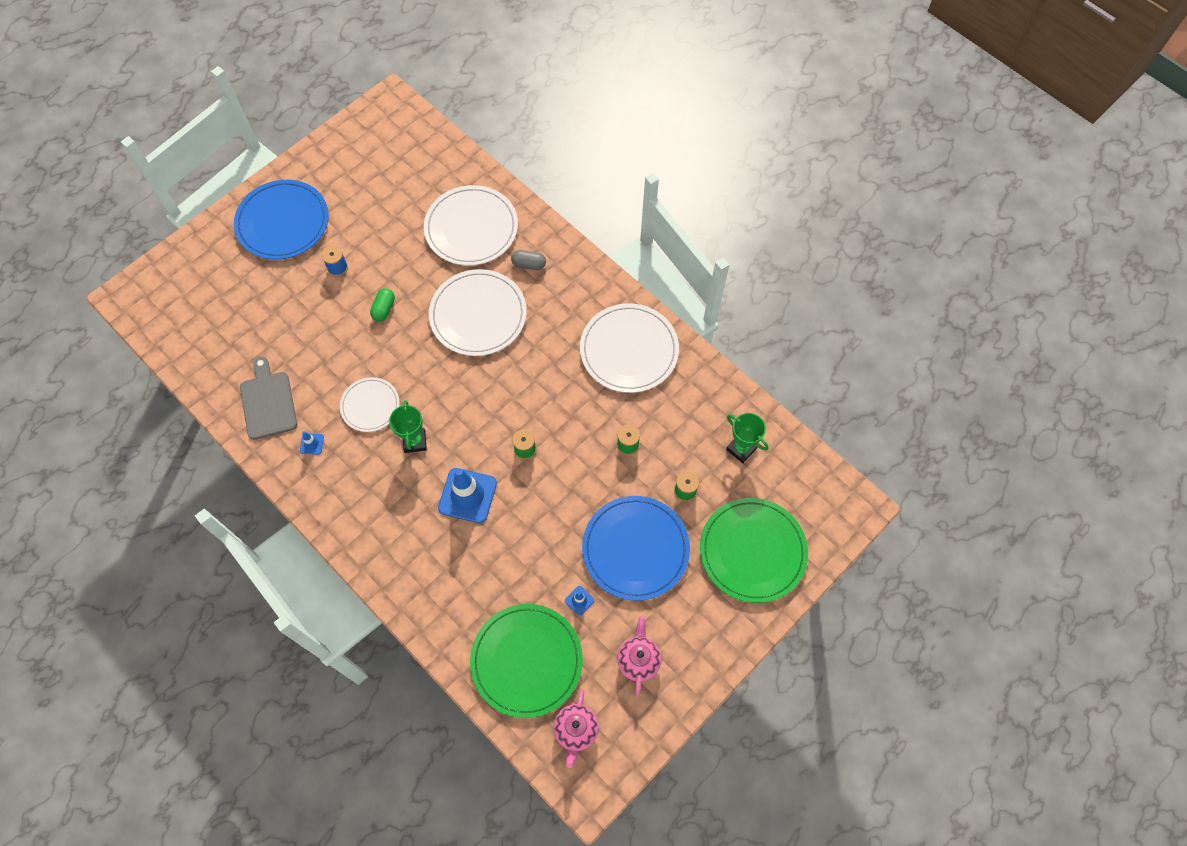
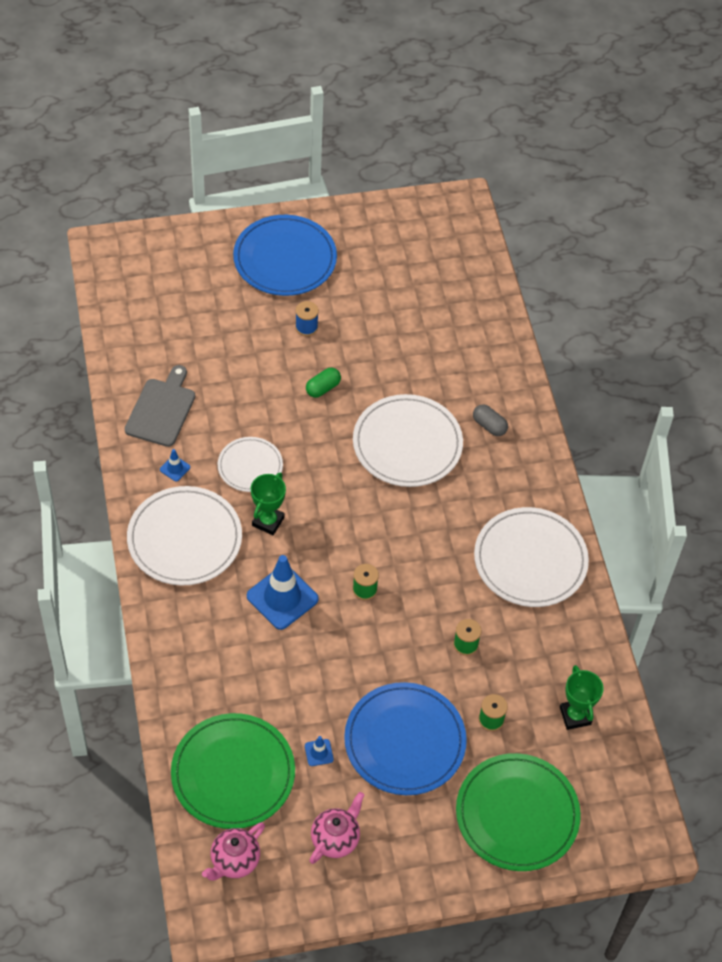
camera: 30 degrees right, 10 degrees down
white plate [424,185,518,266] -> white plate moved to [127,486,242,586]

